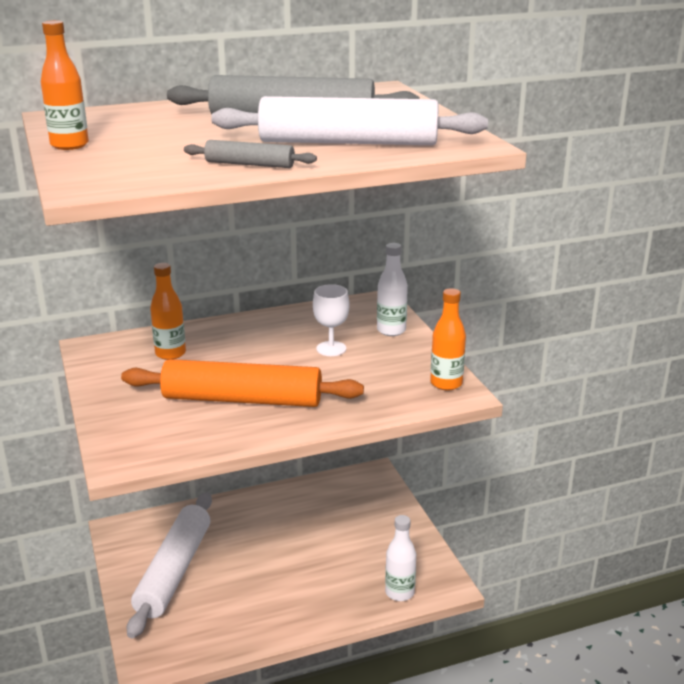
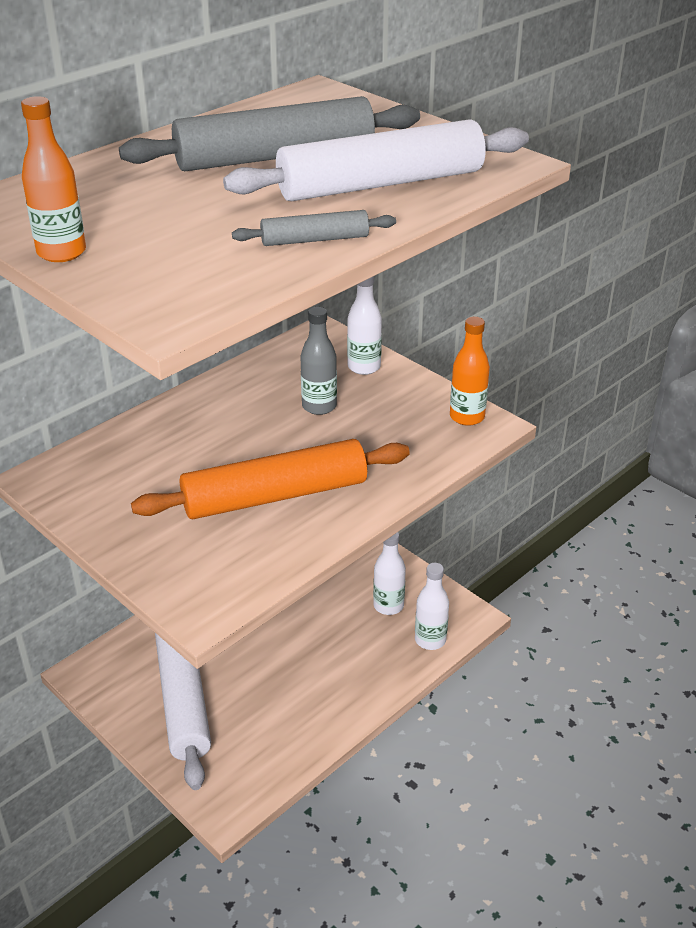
camera: 25 degrees left, 10 degrees up
orange bottle [150,263,186,360] -> none
white goblet [313,284,350,356] -> grey bottle [300,307,337,415]
none -> white bottle [373,532,406,615]

